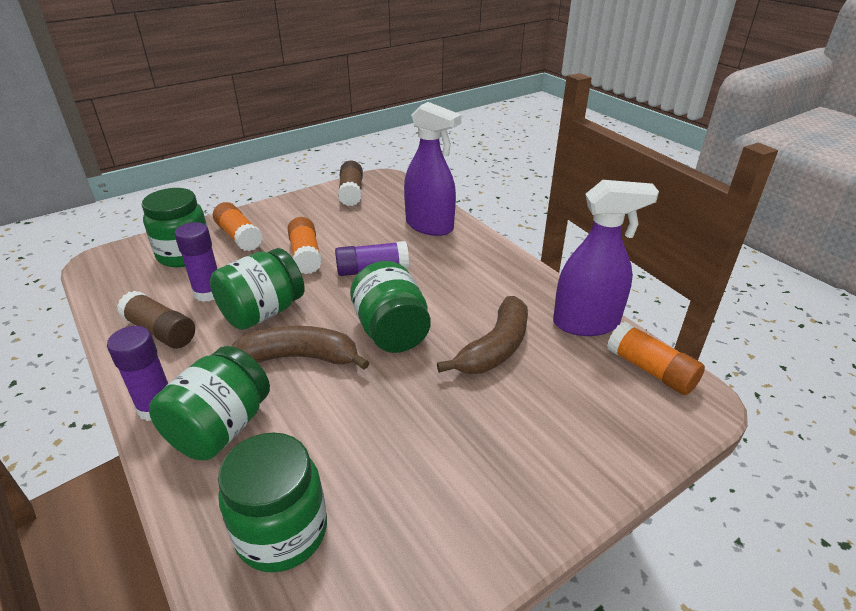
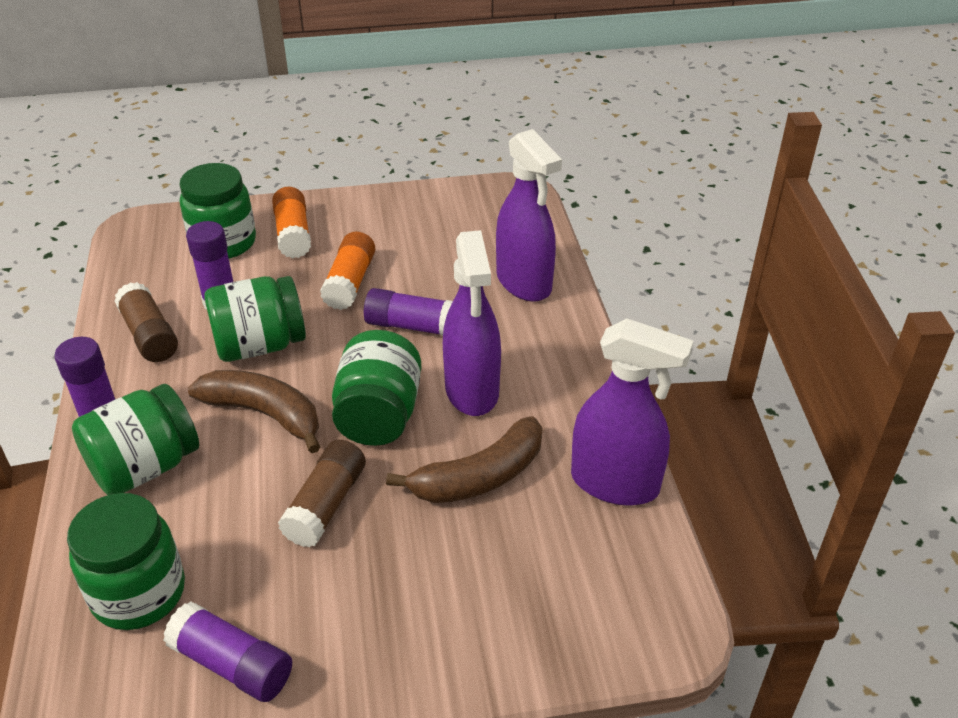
camera: 25 degrees right, 5 degrees up
brown glue stick [338,161,363,206] -> brown glue stick moved to [278,440,366,548]
orange glue stick [607,322,705,395] -> none
none -> purple glue stick [163,601,292,702]
none -> purple spray bottle [443,230,501,416]

